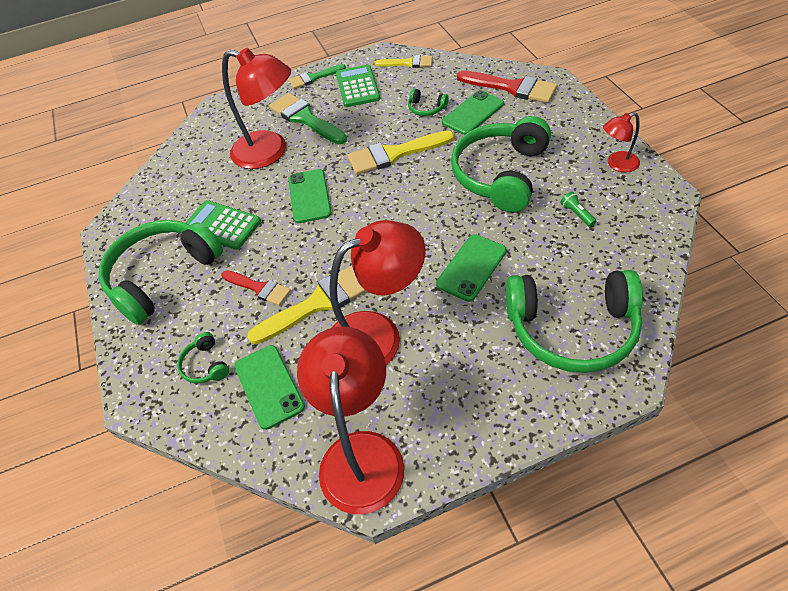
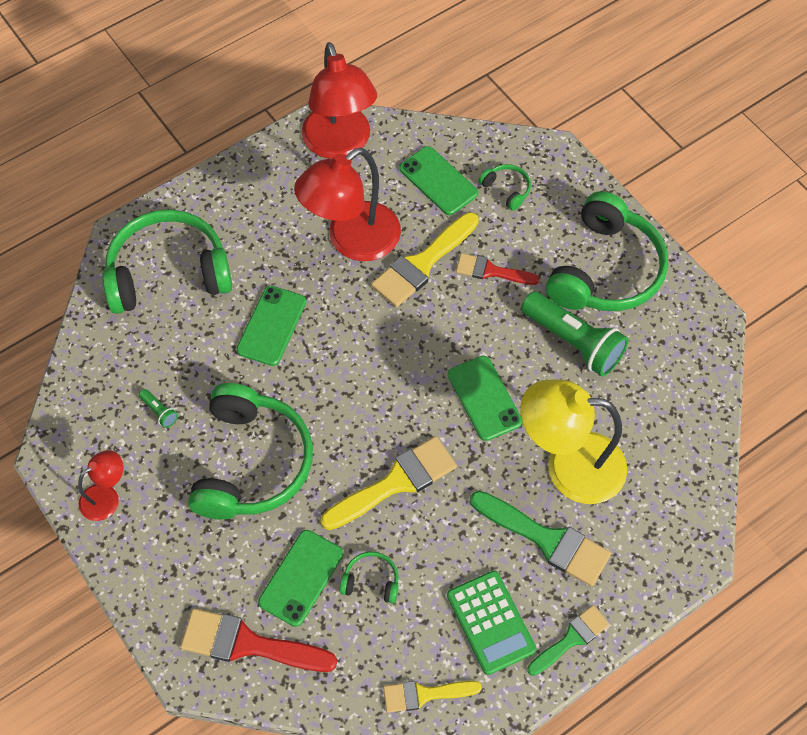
camera: 160 degrees right, 10 degrees up
green calculator [185,200,261,250] -> green flashlight [521,291,628,376]
red lamp [222,48,291,169] -> yellow lamp [520,379,627,504]

